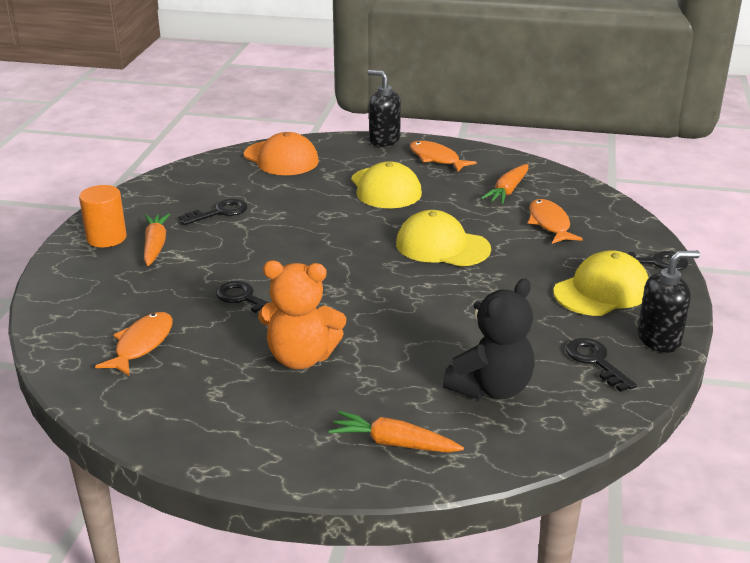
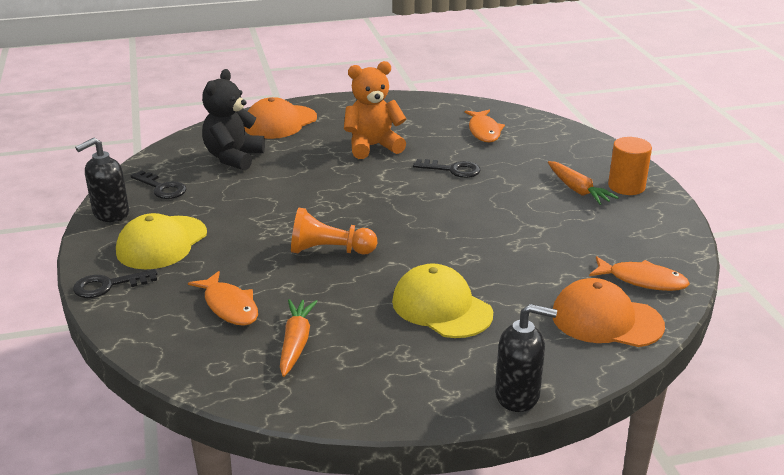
camera: 155 degrees right, 0 degrees up
black key [179,199,247,225] -> none
orange carrot [329,411,464,453] -> orange cap [244,97,317,139]
yellow cap [396,210,491,267] -> orange pawn [291,208,377,255]
orange fish [410,141,477,172] -> orange fish moved to [589,256,690,291]

